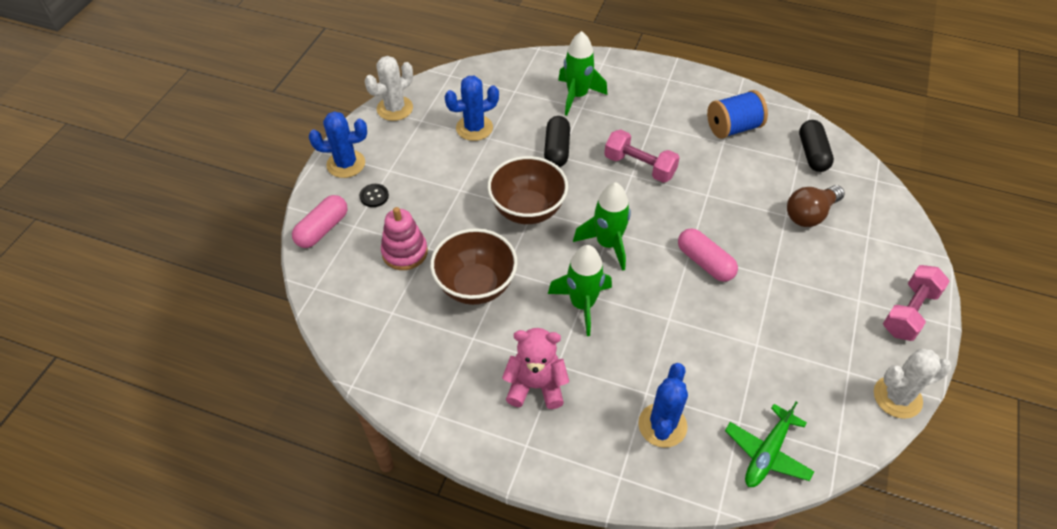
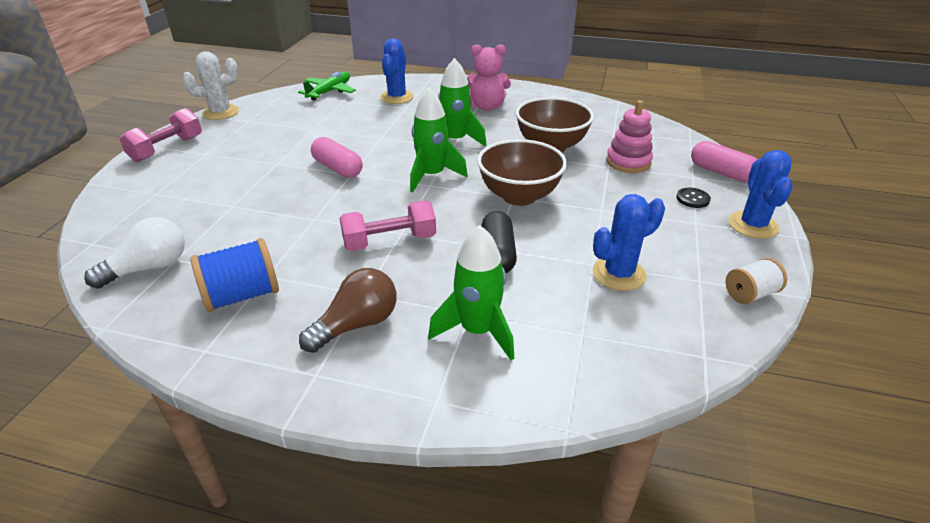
camera: 175 degrees right, 15 degrees down
pink capsule [292,195,348,248] -> pink capsule turned 75 degrees counterclockwise [691,141,758,182]
blue cactus [309,111,367,178] -> blue cactus turned 75 degrees counterclockwise [728,150,793,239]
white cactus [365,56,413,121] -> white spool [726,258,787,304]
pink dumbbell [604,129,680,183] -> pink dumbbell turned 45 degrees counterclockwise [340,200,436,251]
brown light bulb [787,185,845,227] -> brown light bulb moved to [299,268,397,353]
black capsule [799,120,834,172] -> white light bulb [84,217,185,289]

